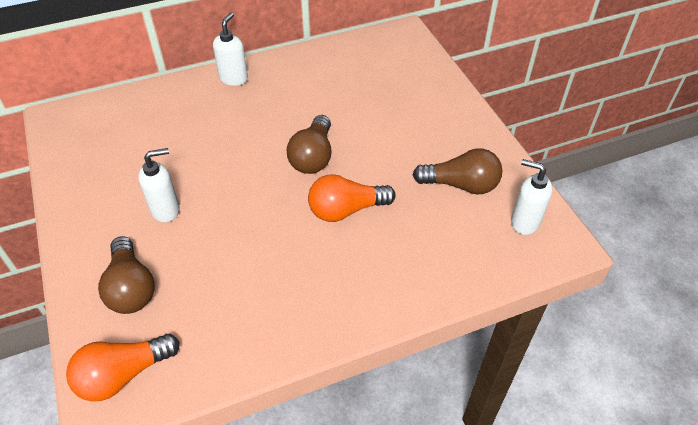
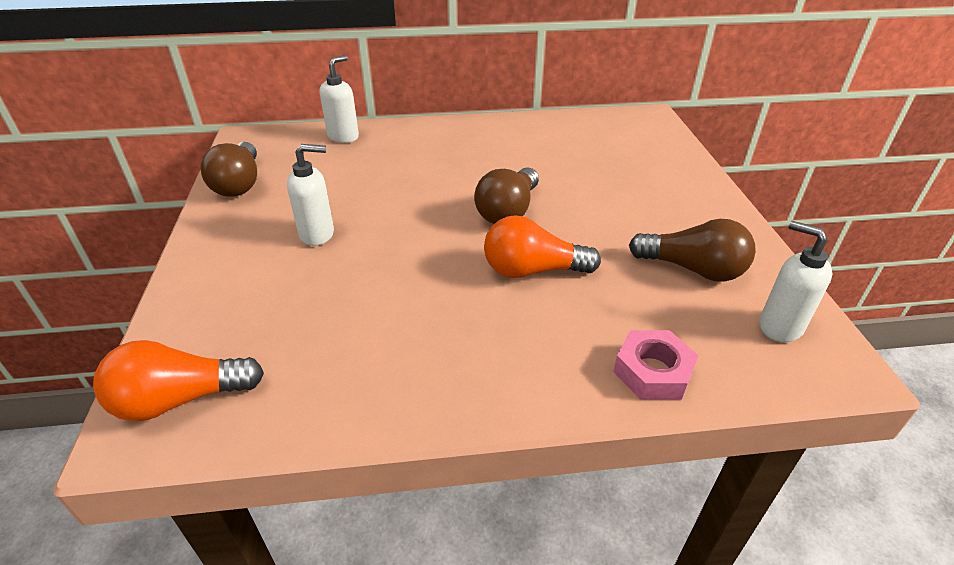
camera: 15 degrees right, 10 degrees down
brown light bulb [98,236,155,314] -> brown light bulb moved to [200,142,257,197]
white soap dispenser [213,12,248,86] -> white soap dispenser moved to [320,55,359,143]
none -> pink nut [613,330,699,400]

